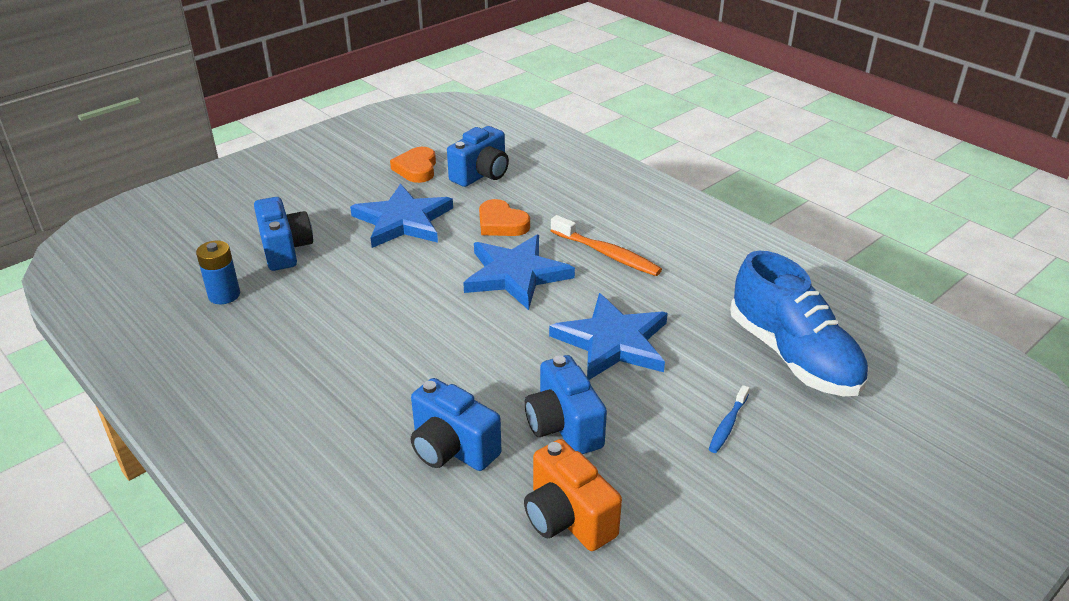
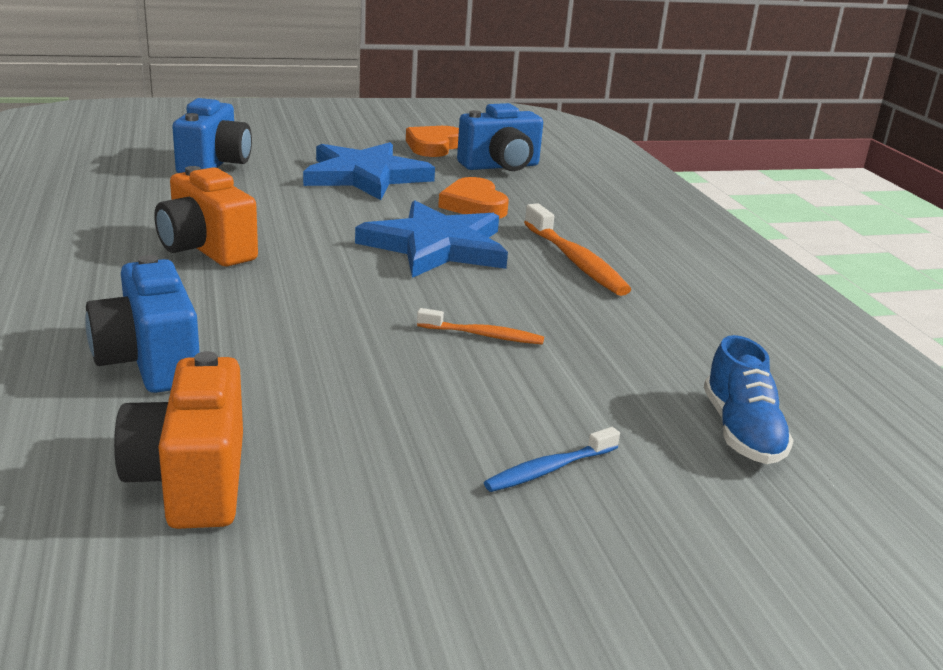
camera: 25 degrees right, 10 degrees down
blue battery [196,241,240,304] -> none
blue camera [525,355,607,454] -> none
blue star [549,293,668,380] -> orange toothbrush [417,308,544,345]
blue shoe [730,251,869,396] -> blue shoe [704,335,794,464], size x0.53
none -> orange camera [154,166,258,266]

